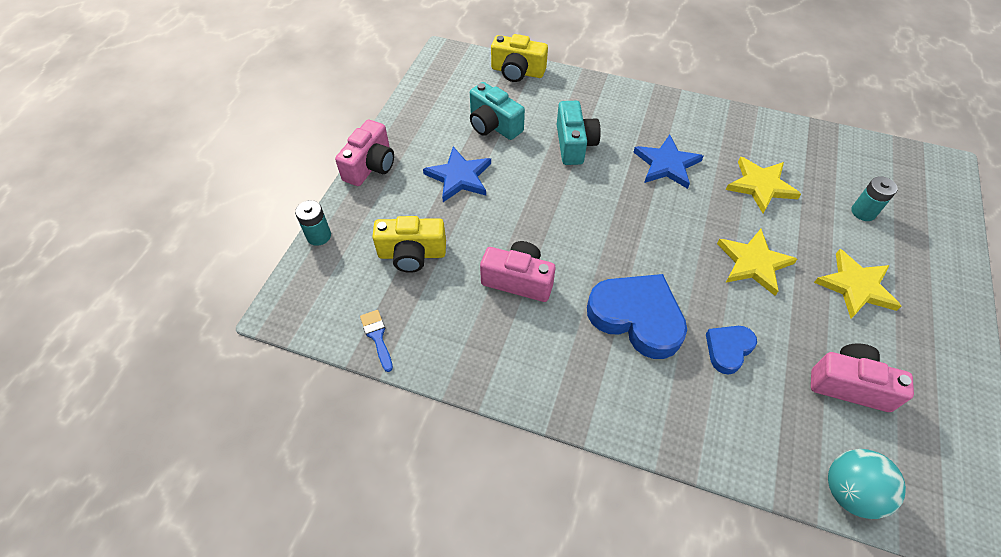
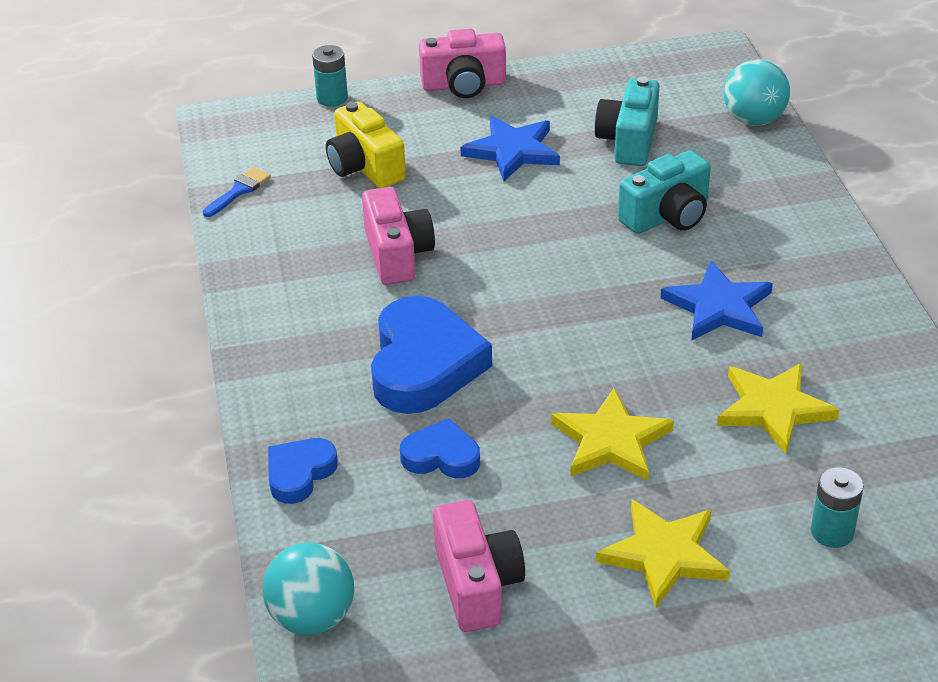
camera: 60 degrees right, 15 degrees down
yellow camera [491,34,548,82] -> turquoise ball [724,59,790,126]
none -> blue heart [268,438,338,504]

